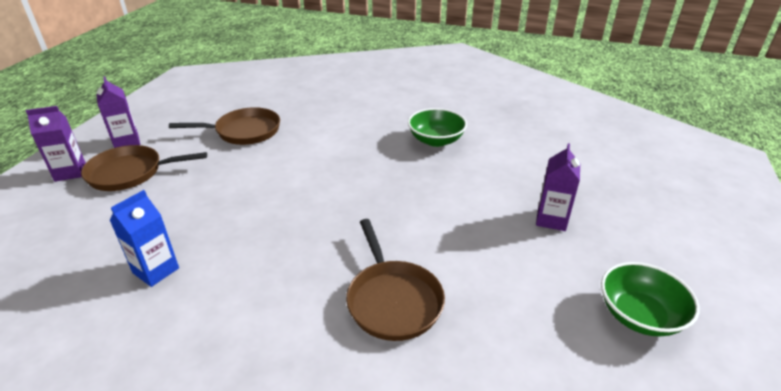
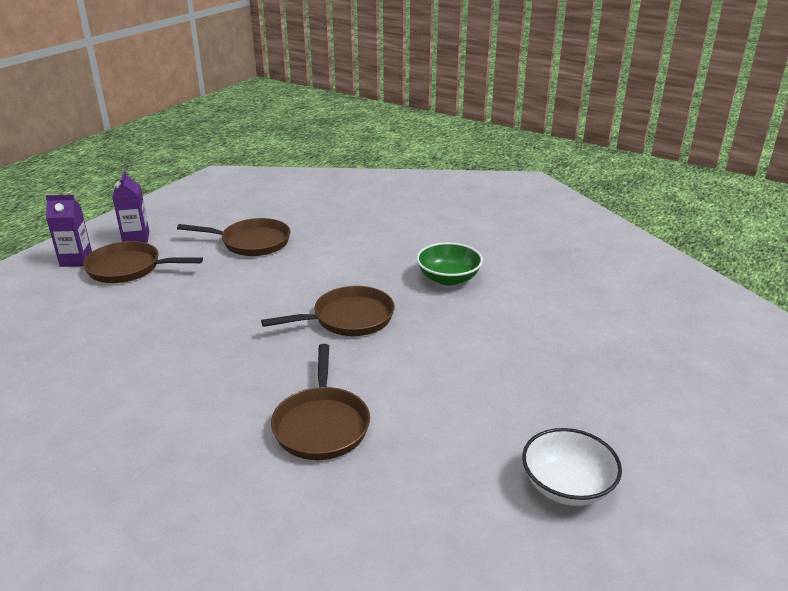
camera: 15 degrees right, 5 degrees down
blue carton [109,190,179,287] -> none
purple carton [536,143,580,231] -> none
green bowl [601,262,700,337] -> white bowl [522,428,622,506]
none -> brown pan [261,286,395,336]

